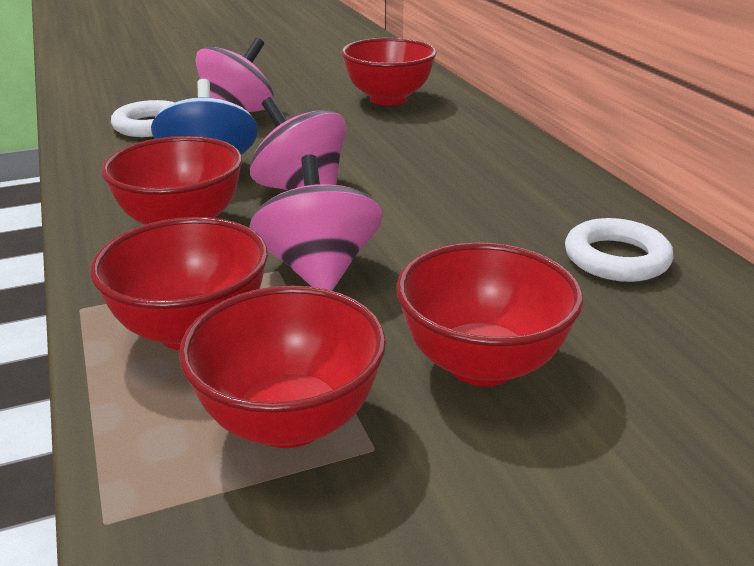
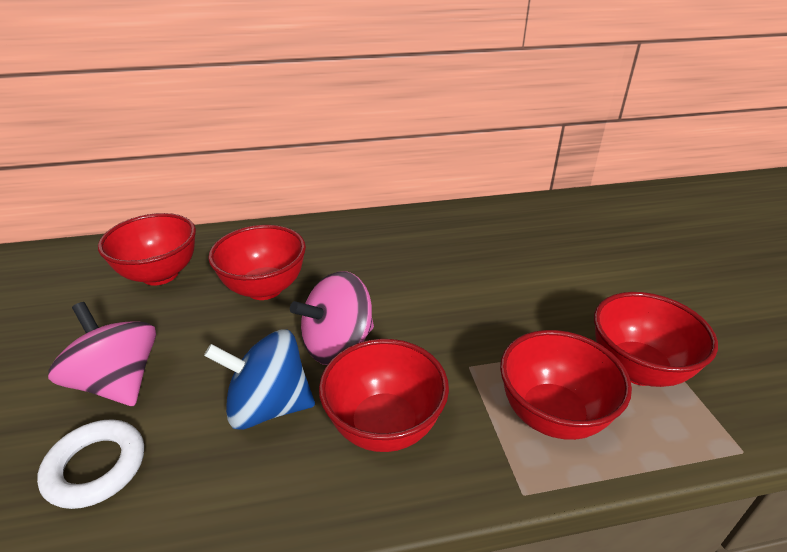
camera: 80 degrees left, 5 degrees up
pink spinning top [249,155,382,291] -> none
red bowl [396,242,583,386] -> red bowl moved to [208,225,306,300]
white ring [565,218,674,282] -> none

